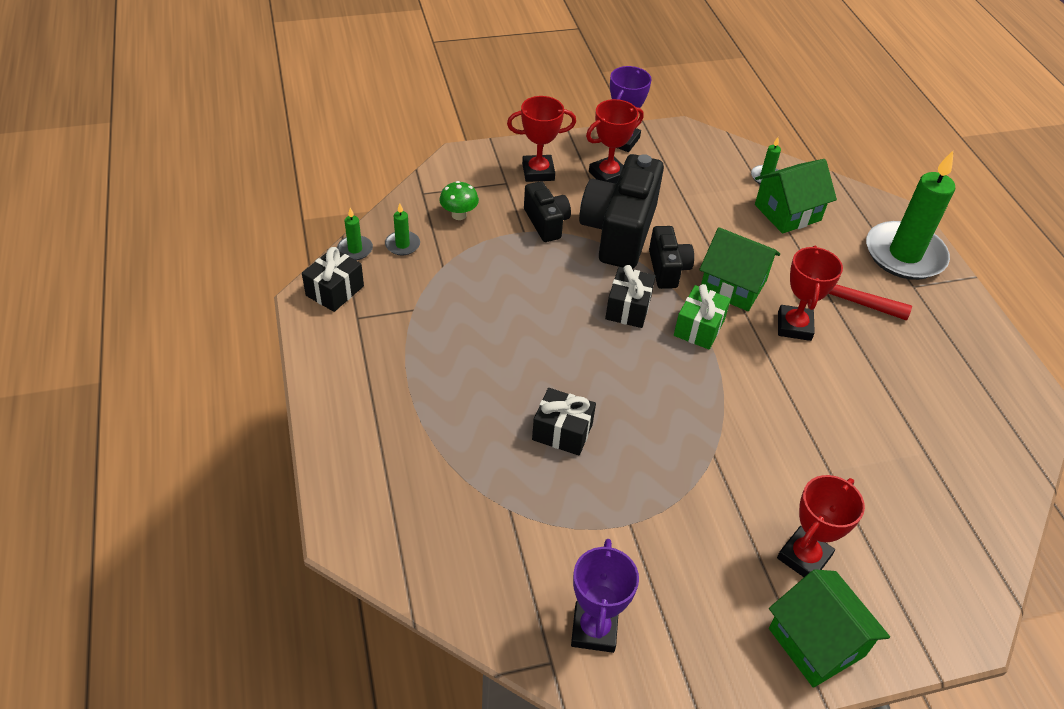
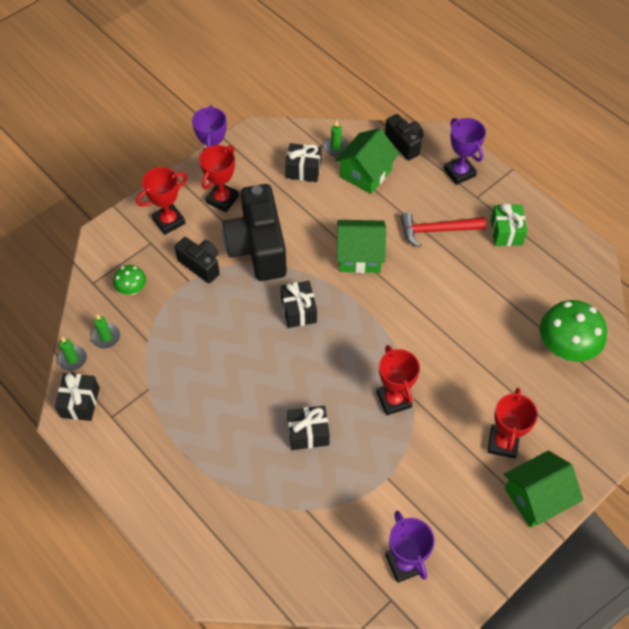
camera: 25 degrees left, 10 degrees up
black camera [649,226,694,289] -> black camera moved to [385,114,424,160]
green gift [674,284,731,350] -> green gift moved to [491,203,527,246]
green house [769,569,890,688] -> green house turned 60 degrees counterclockwise [504,450,583,528]
red trophy [778,246,843,341] -> red trophy moved to [377,345,420,416]
green candle [866,151,955,280] -> purple trophy [444,118,486,185]
none -> black gift [285,143,321,182]
none -> green mushroom [540,300,607,362]

